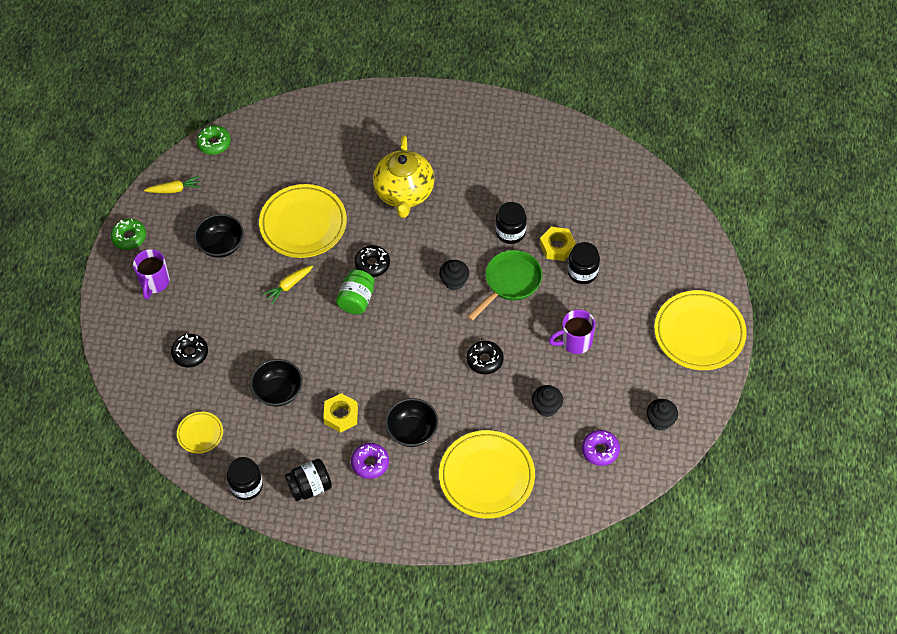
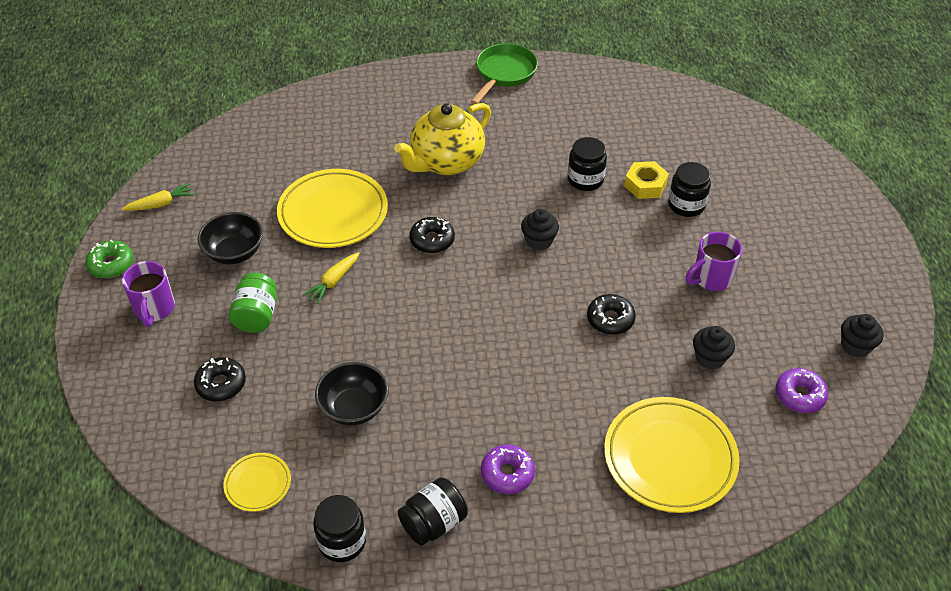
camera: 15 degrees left, 10 degrees down
green donut [196,125,231,155] -> none
yellow nut [323,393,358,433] -> none
green jar [336,270,375,314] -> green jar moved to [229,273,277,333]
yellow teapot [373,135,435,218] -> yellow teapot turned 60 degrees clockwise [394,103,491,175]
black bowl [385,398,439,447] -> none
green pan [467,250,542,321] -> green pan moved to [470,44,538,104]
yellow plate [654,290,747,370] -> none

